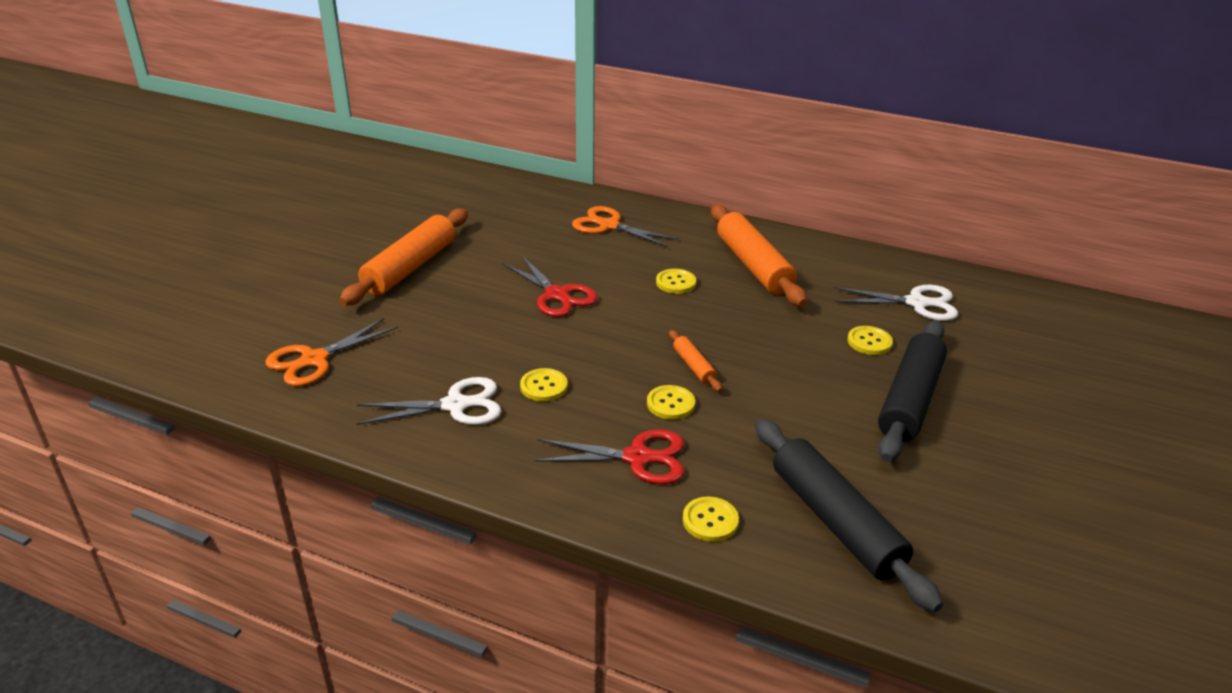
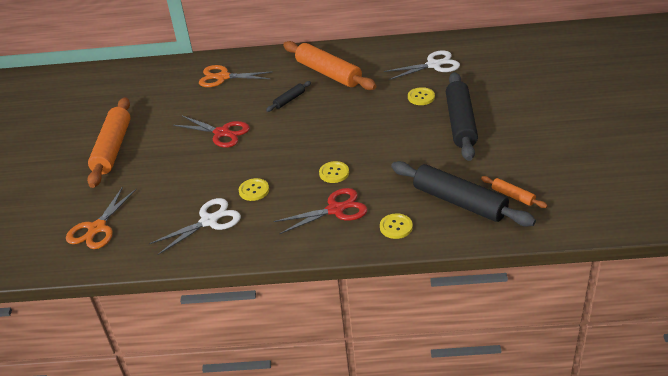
camera: 20 degrees left, 5 degrees up
yellow button [656,269,696,294] -> black rolling pin [266,81,311,112]
orange rolling pin [669,330,722,392] -> orange rolling pin moved to [481,176,548,208]

